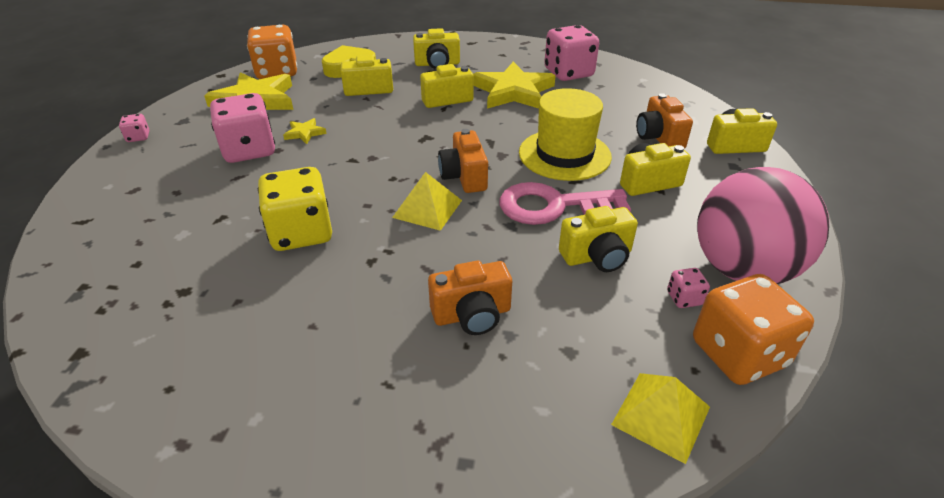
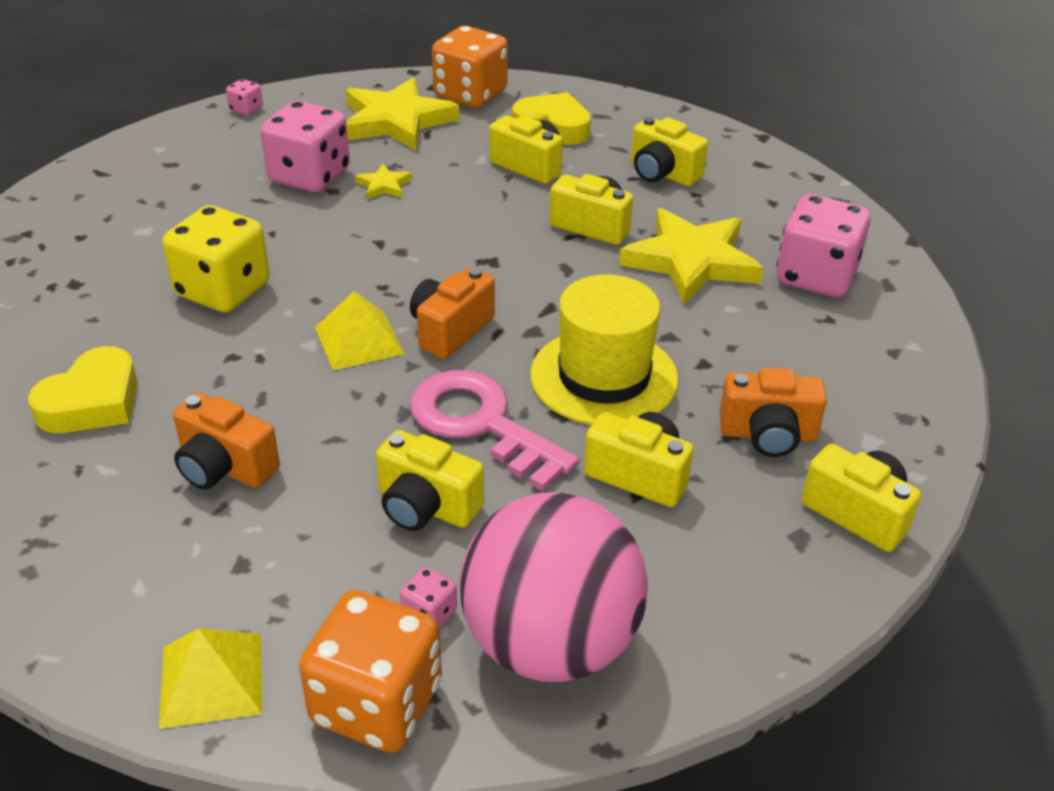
camera: 45 degrees right, 0 degrees up
orange camera [636,93,693,149] -> orange camera turned 120 degrees counterclockwise [719,368,827,457]
none -> yellow heart [28,346,137,433]

